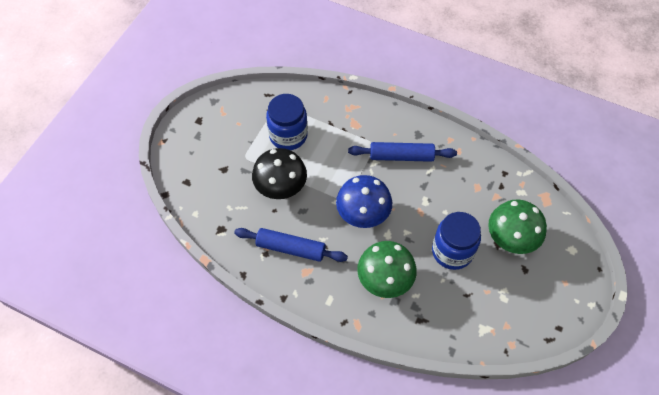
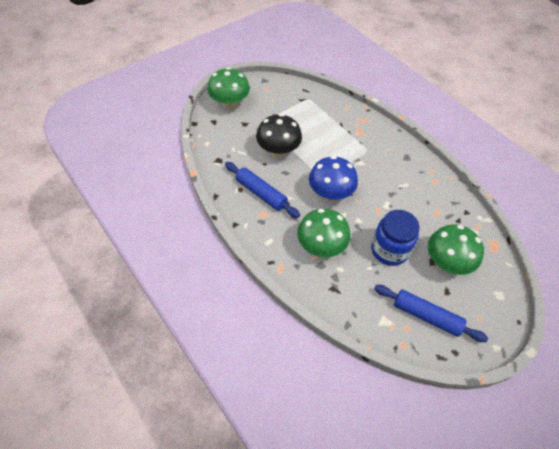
camera: 25 degrees right, 5 degrees down
blue jar [266,94,308,150] -> none
blue rolling pin [348,142,457,162] -> blue rolling pin moved to [374,285,488,342]
none -> green mushroom [207,67,250,109]

